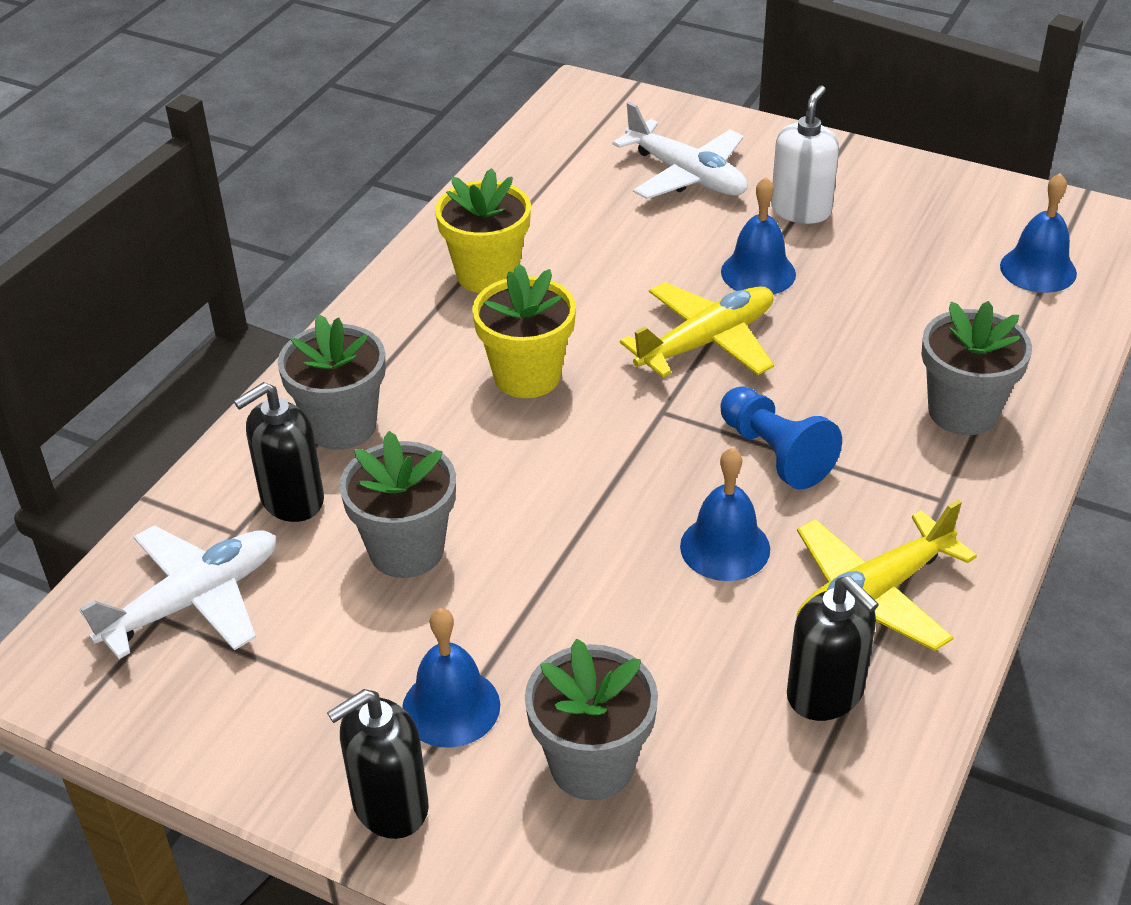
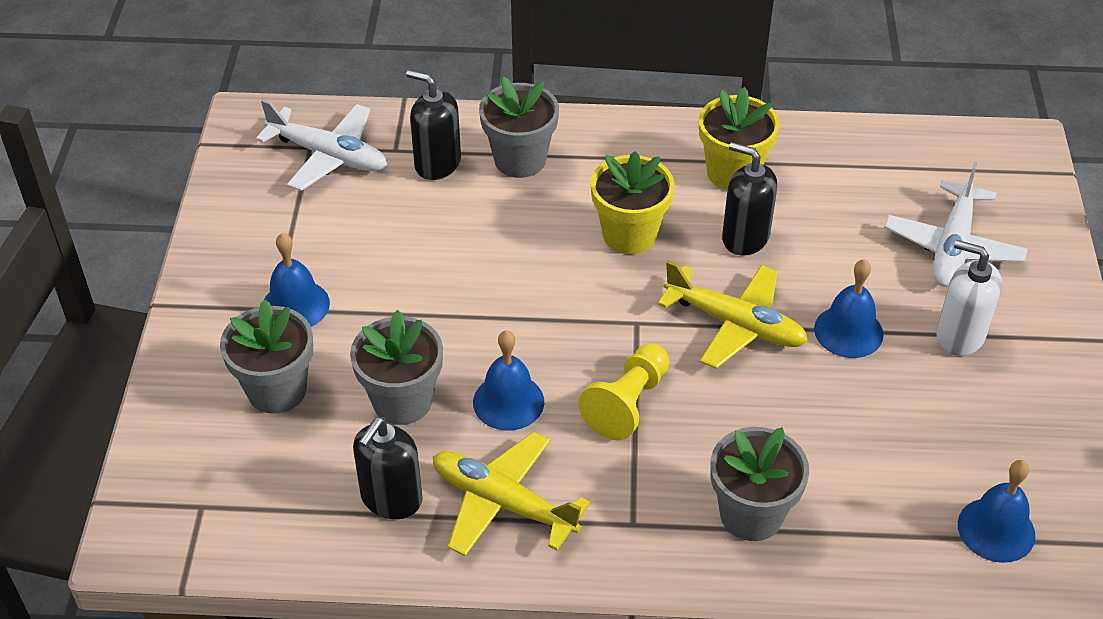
camera: 65 degrees right, 5 degrees up
black soap dispenser [327,689,429,839] -> black soap dispenser moved to [722,142,777,255]
grey flower pot [339,431,456,578] -> grey flower pot moved to [350,310,443,425]
blue pawn [721,386,842,489] -> yellow pawn [578,344,669,440]
white soap dispenser [771,86,839,224] -> white soap dispenser turned 150 degrees counterclockwise [936,240,1002,356]

